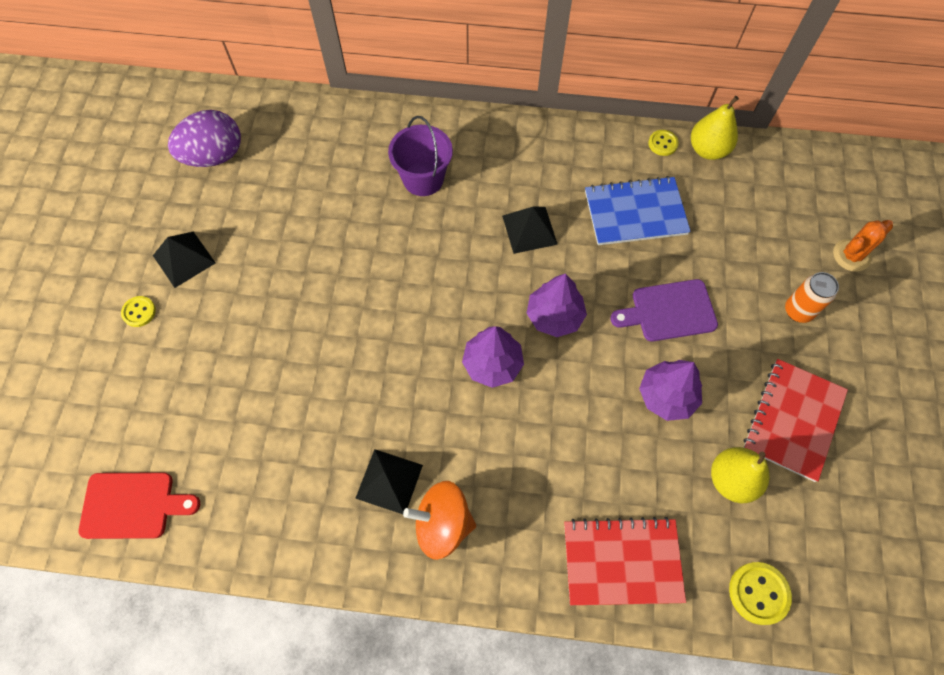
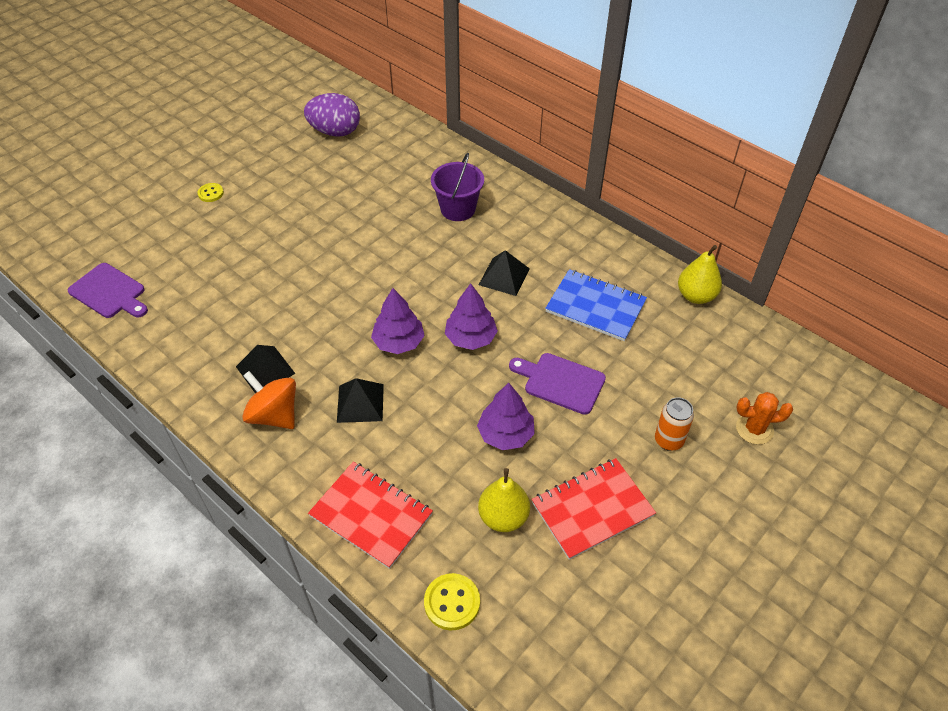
camera: 35 degrees right, 15 degrees down
red cutting board [78,472,200,539] -> purple cutting board [68,263,148,318]
black pyramid [153,231,215,288] -> black pyramid moved to [337,378,384,423]
yellow button [648,130,679,156] -> none

